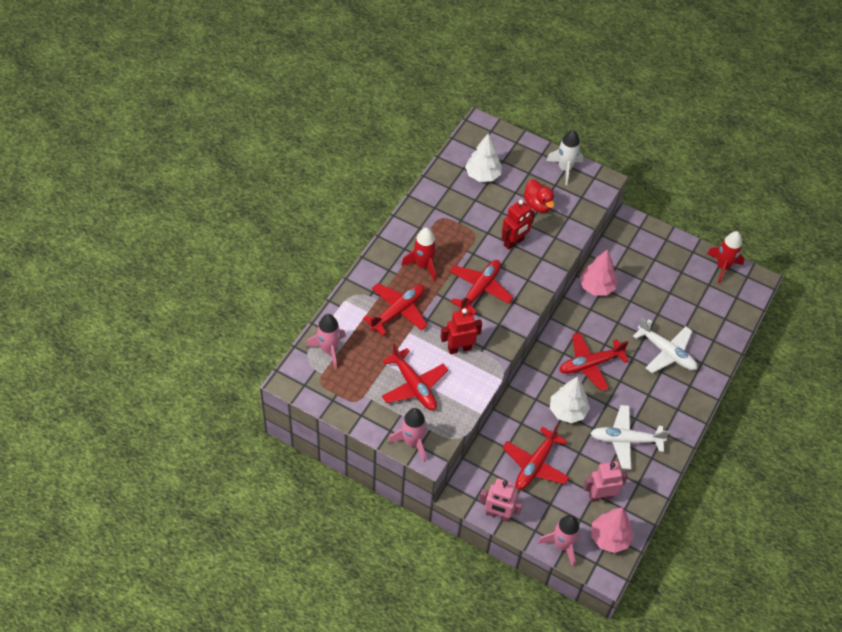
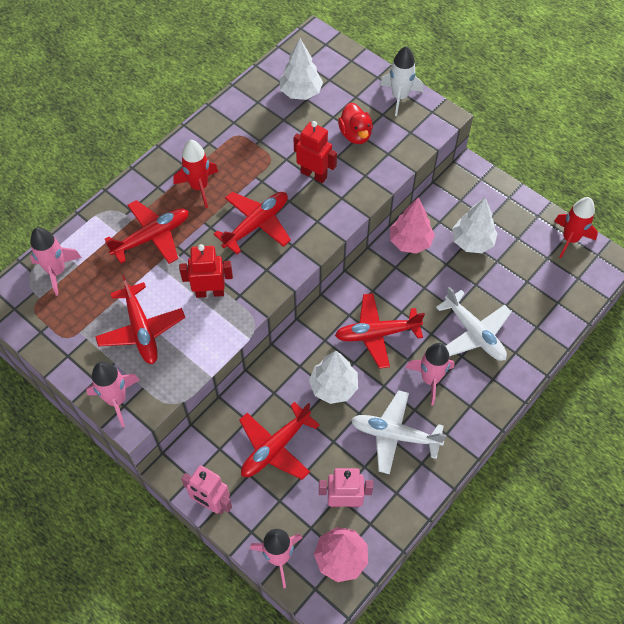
camera: 15 degrees right, 5 degrees up
red robot [502,200,535,250] -> red robot turned 120 degrees counterclockwise [294,121,337,183]
none -> pink rocket [405,343,455,405]
none -> white tree [452,198,498,253]

